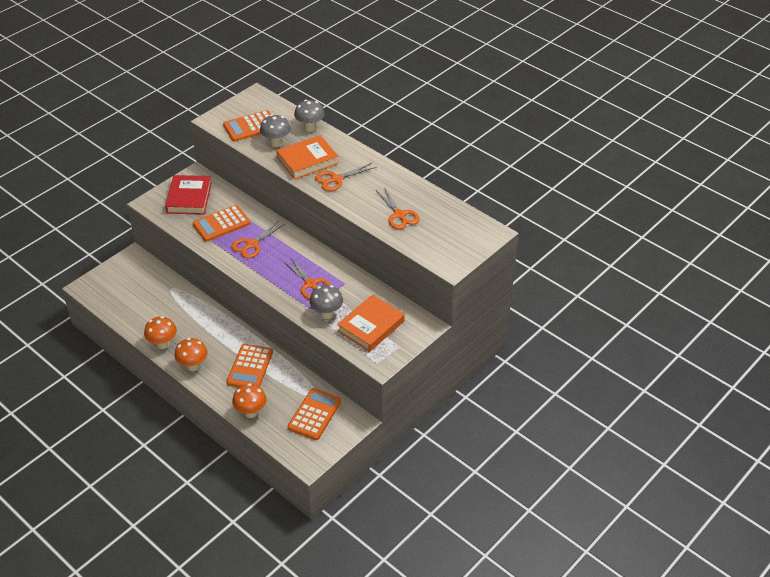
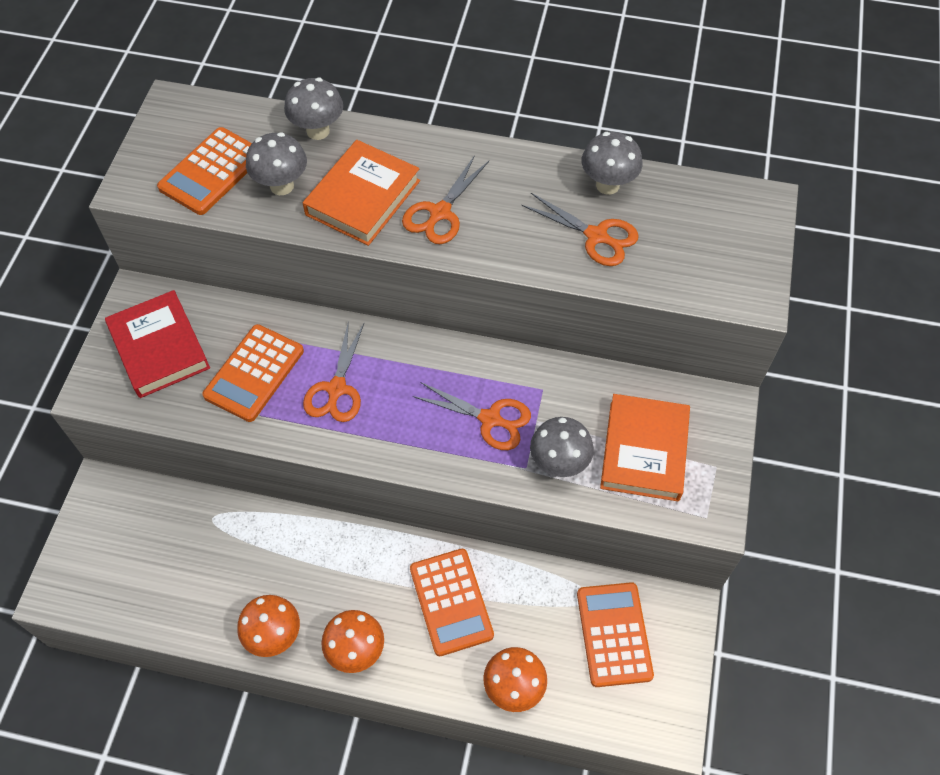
camera: 30 degrees left, 15 degrees up
none -> grey mushroom [582,132,643,195]

